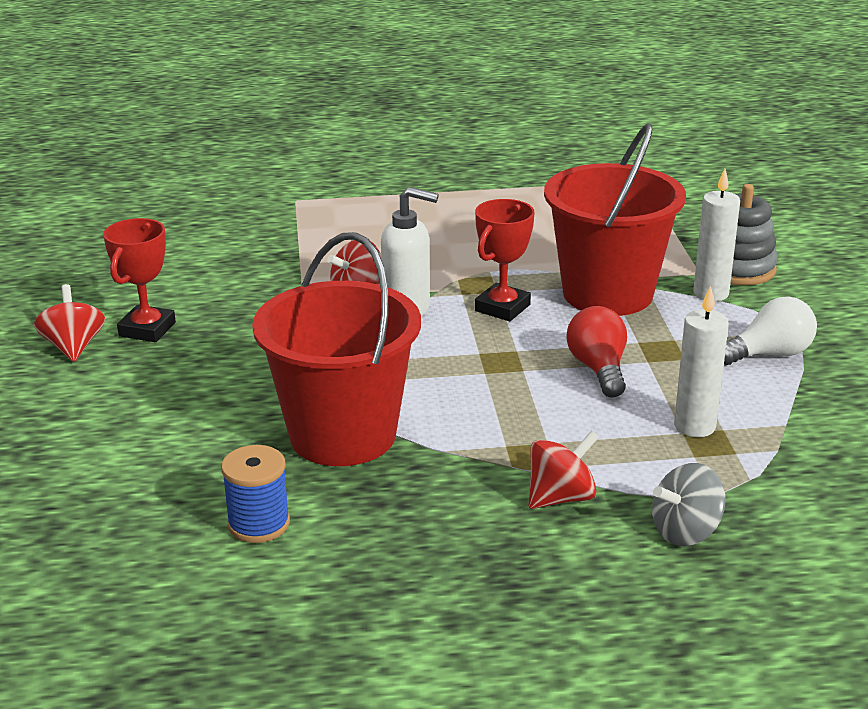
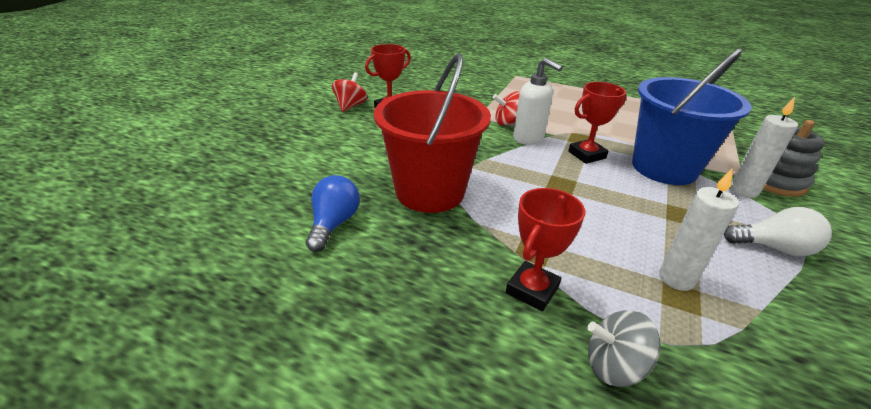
camera: 30 degrees right, 5 degrees up
blue spool [221,445,290,543] -> blue light bulb [306,175,360,252]
red spinning top [528,430,599,509] -> red trophy [506,188,585,311]
red bucket [544,123,686,316] -> blue bucket [632,48,752,185]
red light bulb [566,306,627,397] -> none

